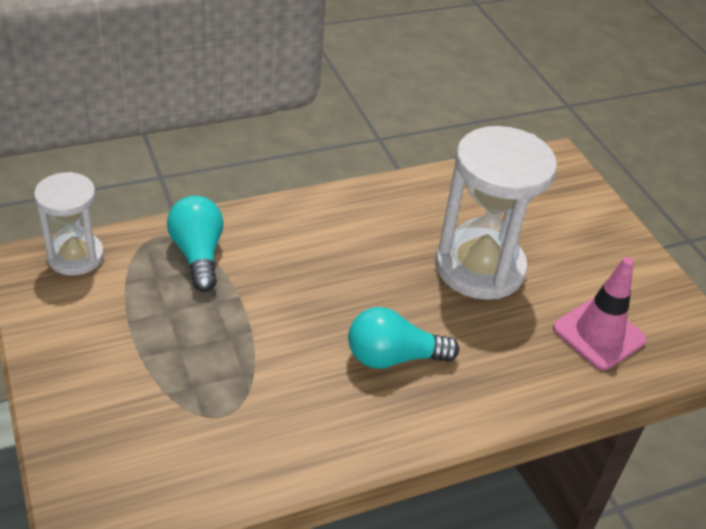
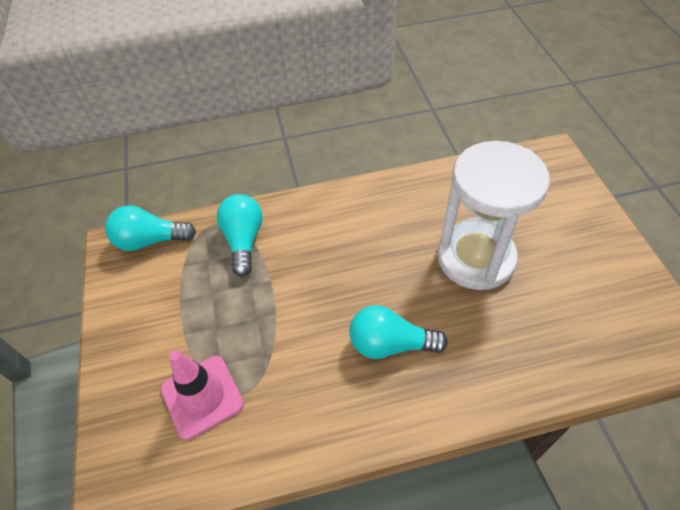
camera: 15 degrees right, 10 degrees up
white hourglass [34,172,104,276] -> turquoise light bulb [105,206,196,251]
pink traffic cone [553,257,647,370] -> pink traffic cone moved to [161,350,244,440]

